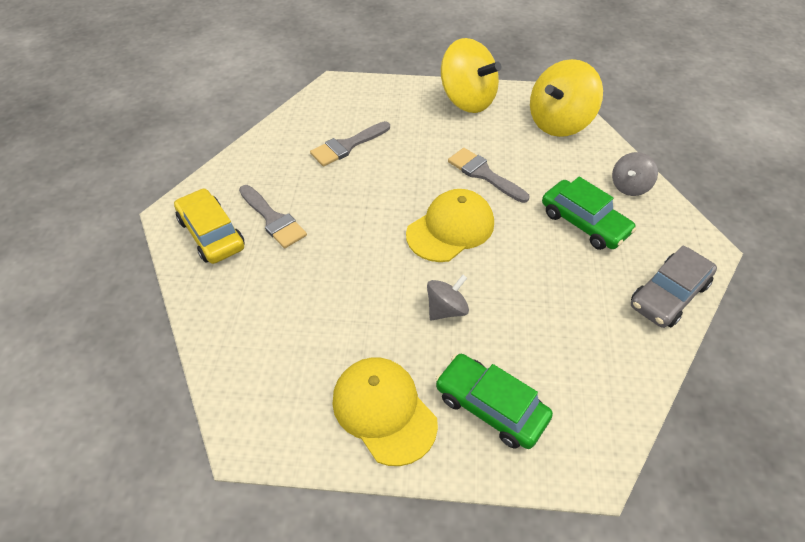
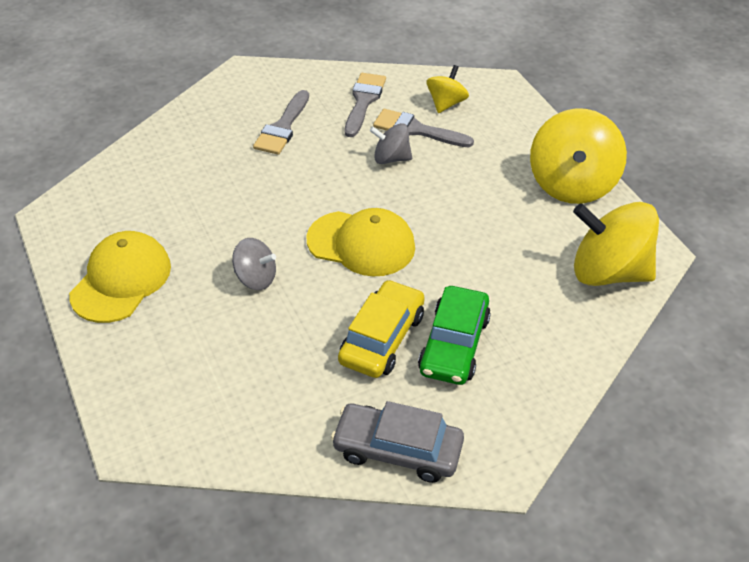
camera: 60 degrees right, 5 degrees down
yellow car [174,188,245,264] -> yellow car moved to [338,280,425,378]
green car [435,354,553,449] -> none
grey brush [448,148,529,203] -> grey brush moved to [345,73,386,137]
grey spinning top [612,152,658,196] -> grey spinning top moved to [370,123,412,164]
none -> yellow spinning top [427,65,469,113]

